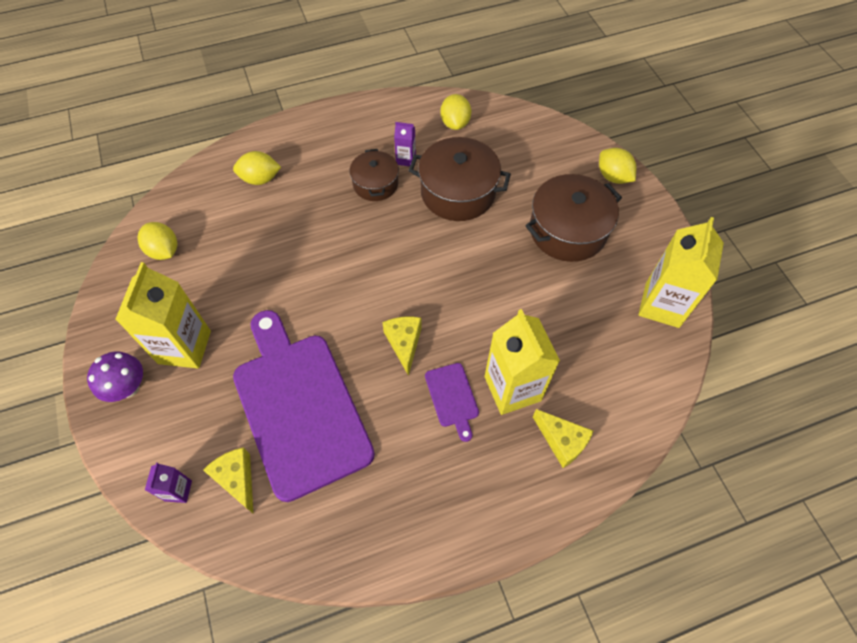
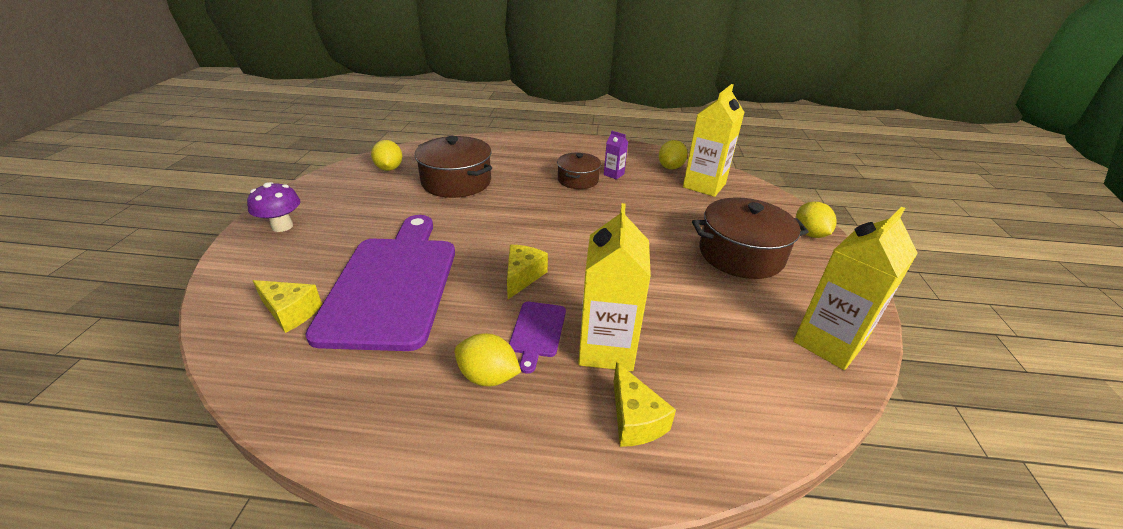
camera: 25 degrees right, 25 degrees down
yellow carton [115,262,211,369] -> yellow carton moved to [683,84,745,197]
purple carton [145,463,192,503] -> none
yellow cheese [203,447,254,514] -> yellow cheese turned 120 degrees clockwise [252,280,322,333]
yellow lemon [233,151,281,185] -> yellow lemon moved to [454,333,521,386]
brown pot [408,137,511,221] -> brown pot moved to [414,136,492,198]

